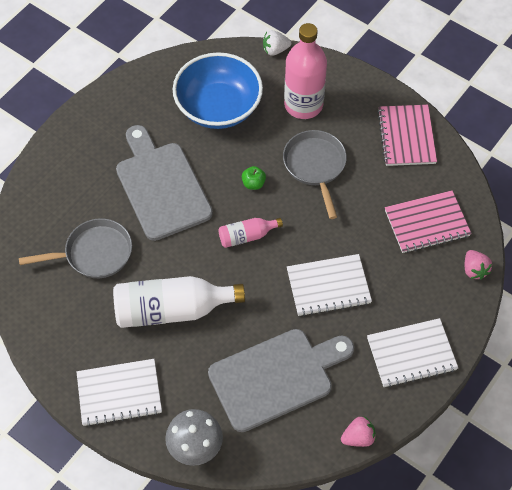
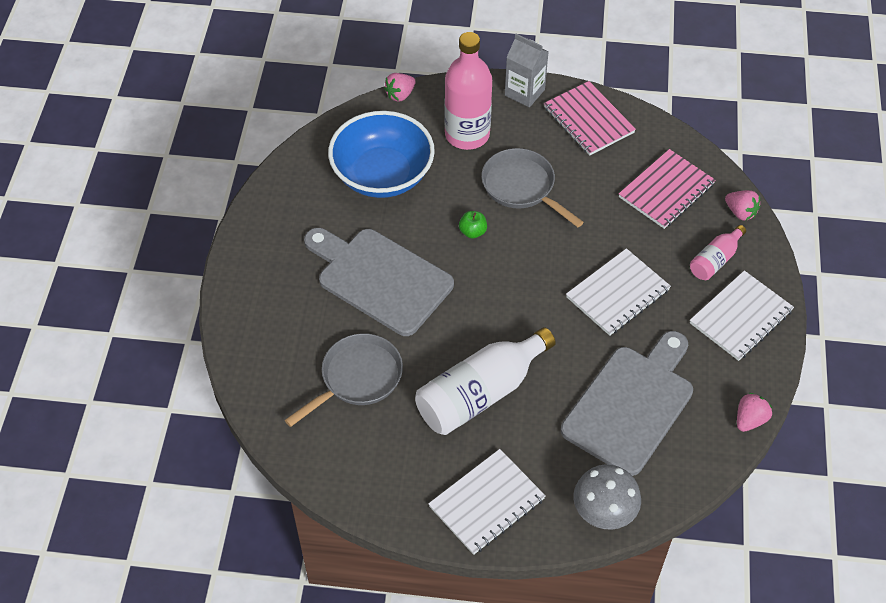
camera: 30 degrees left, 5 degrees down
pink bottle [218,218,283,248] -> pink bottle moved to [690,225,746,280]
white strawberry [263,30,291,56] -> pink strawberry [384,73,416,102]
none -> grey carton [505,34,548,107]

